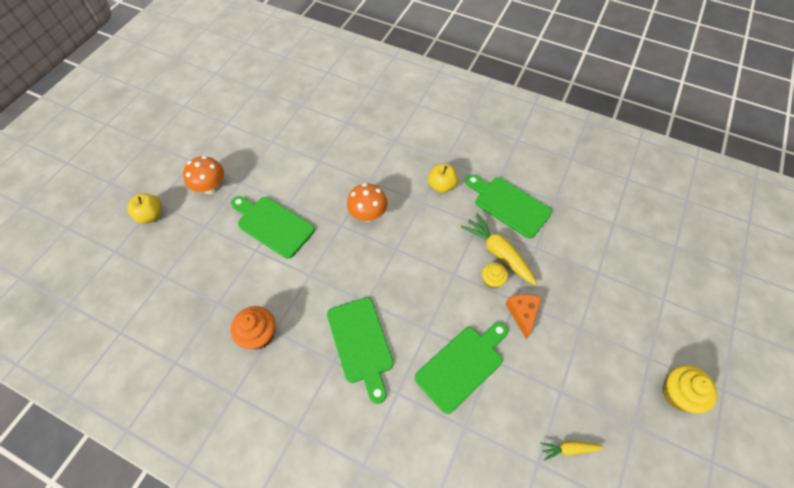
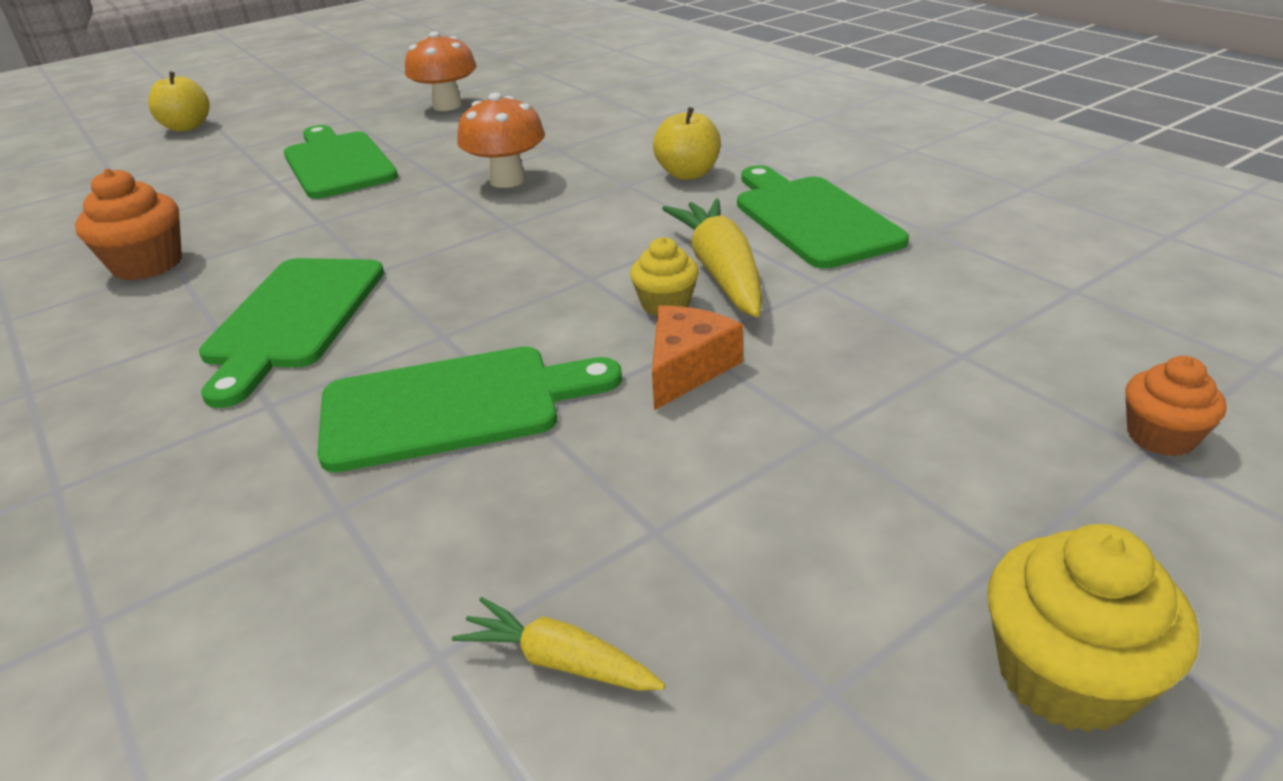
camera: 30 degrees right, 25 degrees down
orange mushroom [183,156,224,194] -> orange mushroom moved to [405,31,477,111]
none -> orange cupcake [1125,356,1227,456]

